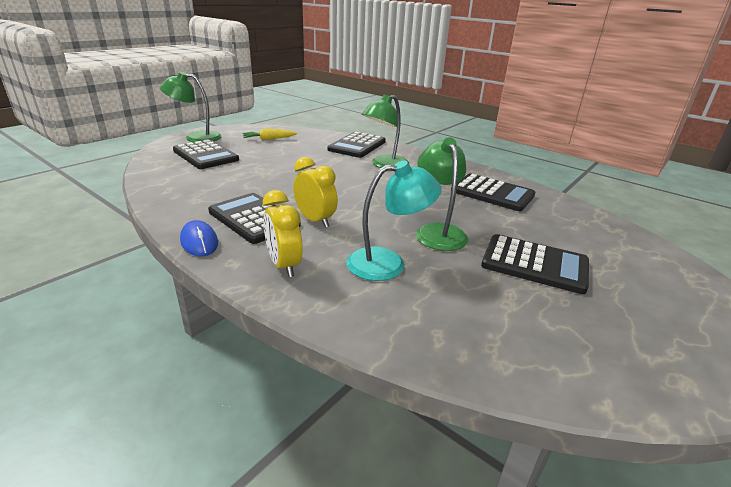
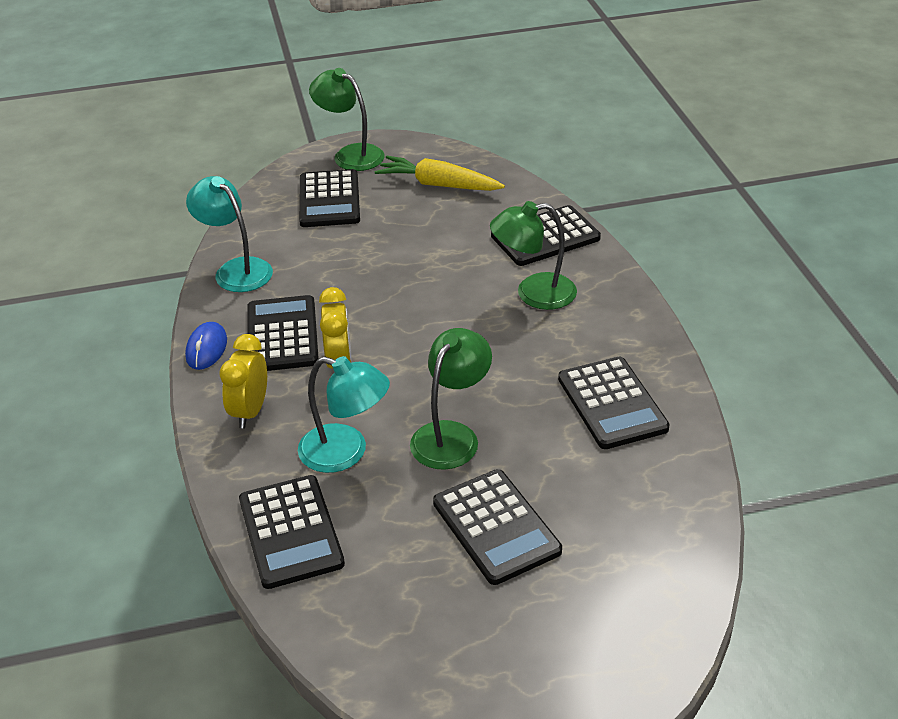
camera: 40 degrees right, 10 degrees up
yellow carrot [243,129,297,140] -> yellow carrot [375,156,505,191], size x1.60
none -> turquoise lamp [186,176,273,292]
none -> black calculator [239,475,345,589]

